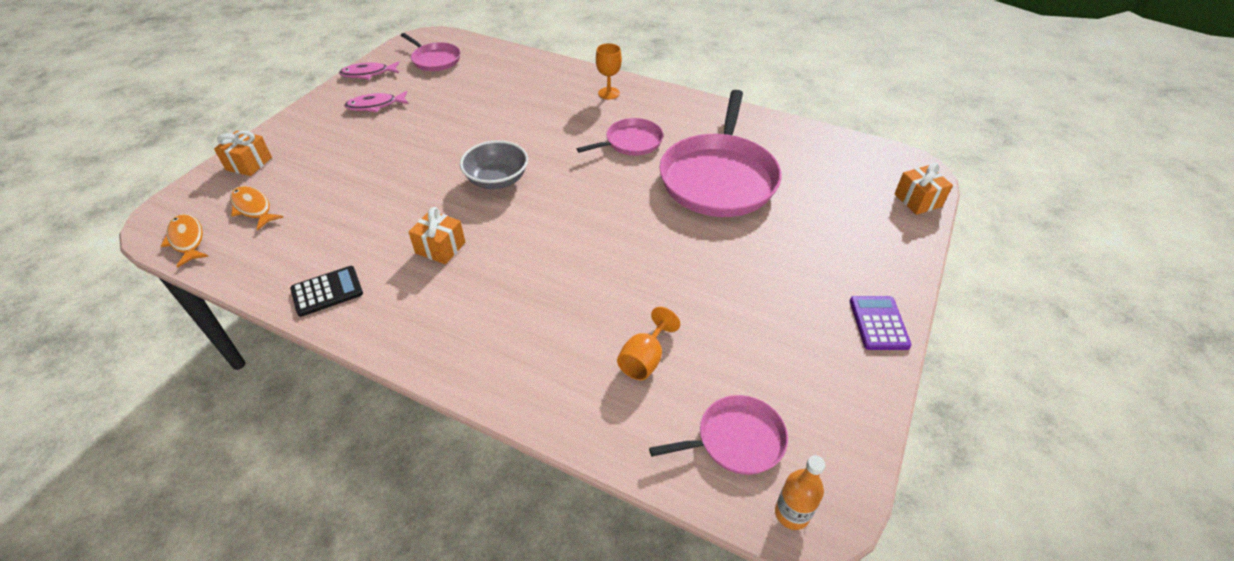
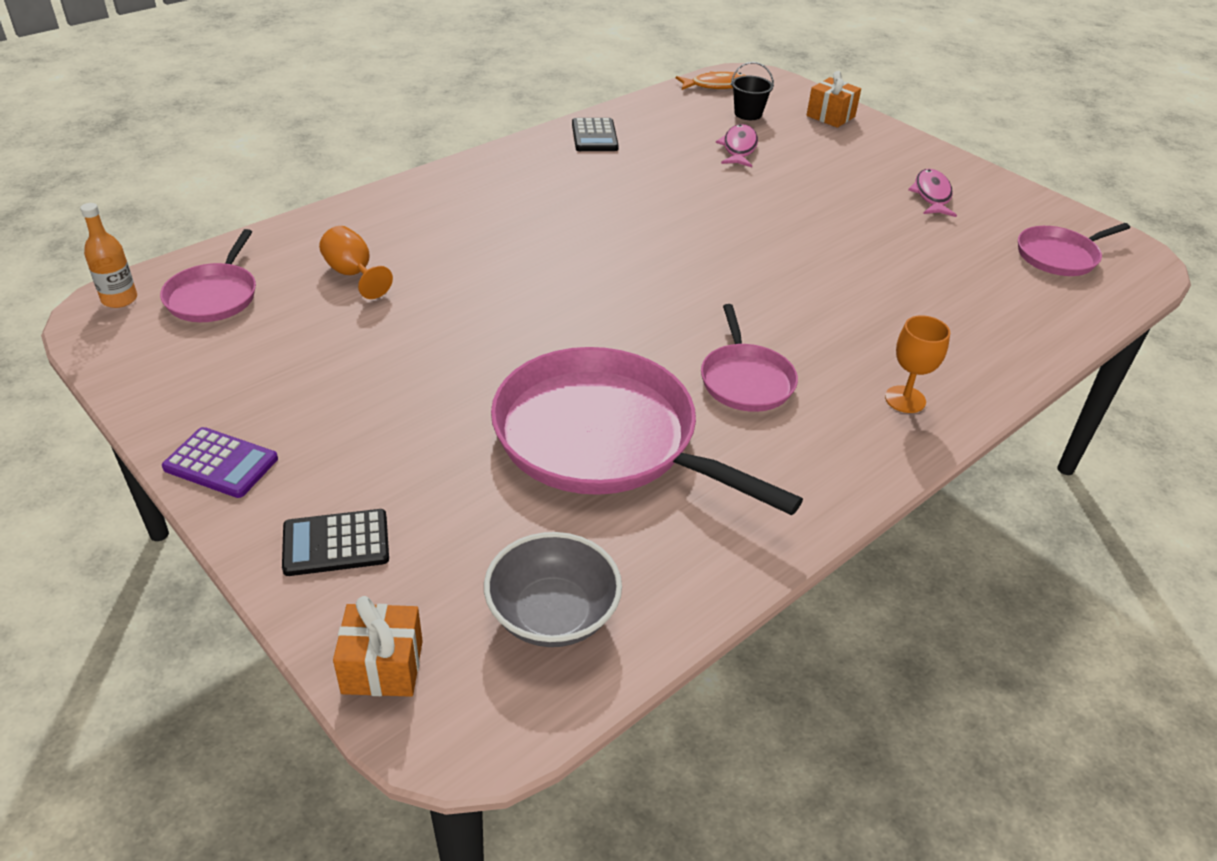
camera: 110 degrees right, 5 degrees down
orange fish [230,186,283,231] -> black bucket [731,62,774,120]
pink fish [339,61,399,80] -> pink fish moved to [716,124,758,167]
orange gift [408,207,465,264] -> none
grey bowl [460,140,528,189] -> grey bowl moved to [484,532,622,647]
none -> black calculator [282,509,389,576]

